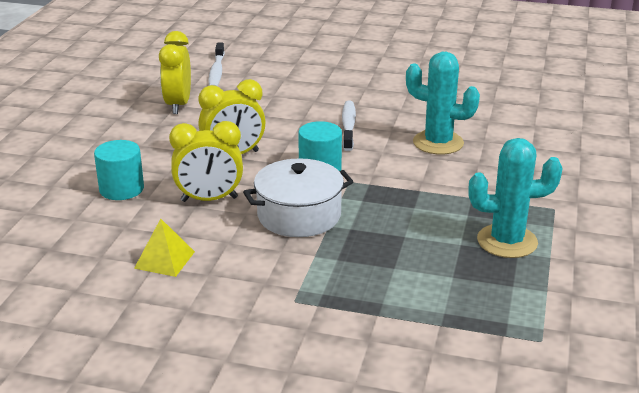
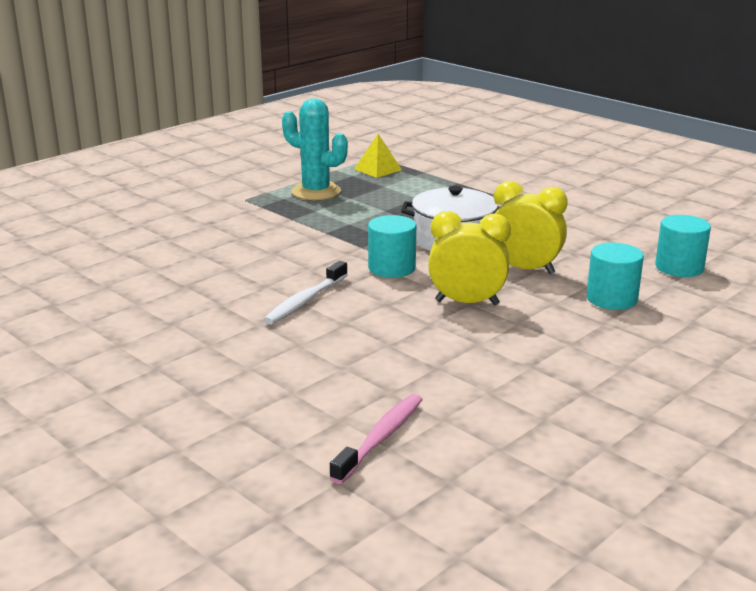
camera: 150 degrees left, 5 degrees down
yellow pyramid [134,219,195,277] -> yellow pyramid moved to [354,134,402,178]
yellow clock [159,31,191,114] -> none
white toothbrush [208,43,225,86] -> pink toothbrush [329,394,423,484]
turquoise cactus [406,52,480,155] -> none
none -> turquoise cylinder [655,215,711,277]

